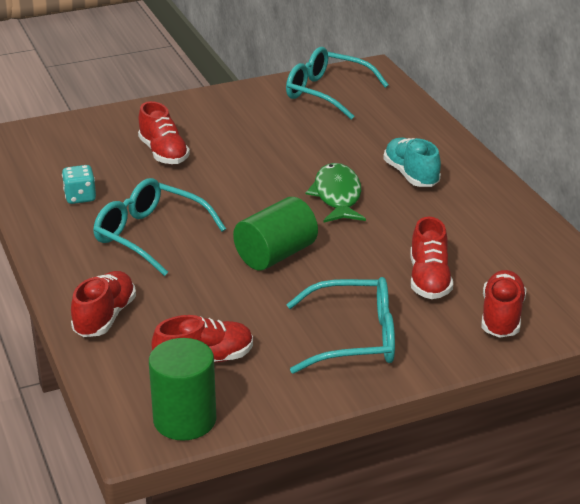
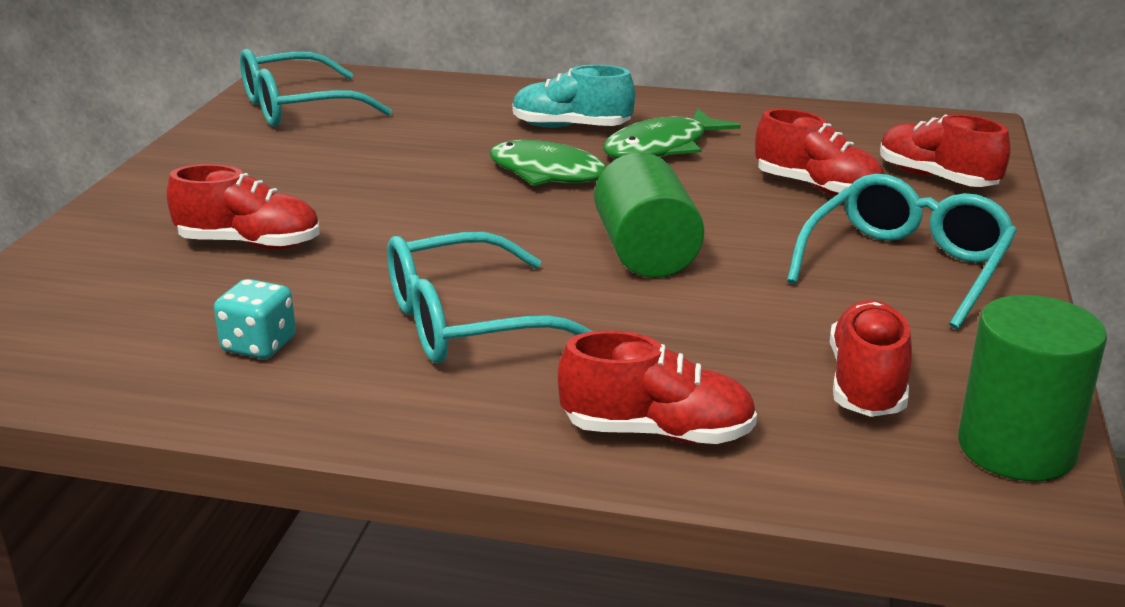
camera: 55 degrees left, 5 degrees down
red shoe [71,271,136,337] -> red shoe turned 135 degrees clockwise [557,330,757,444]
none -> green fish [603,109,741,158]

